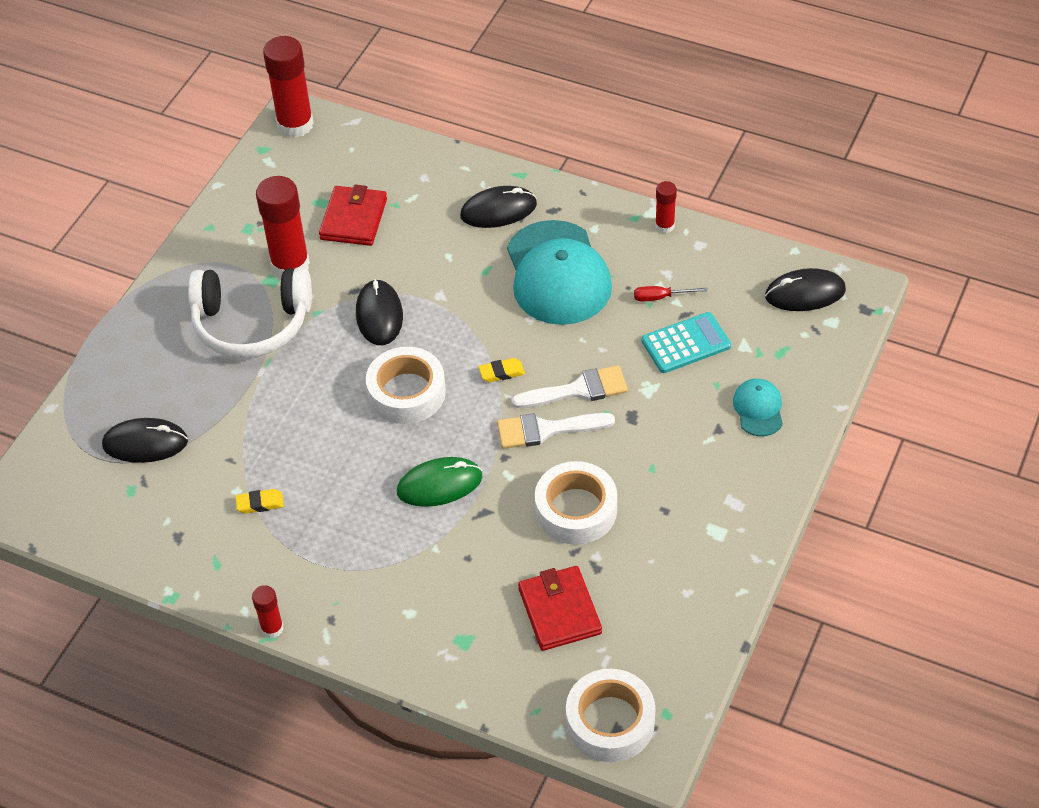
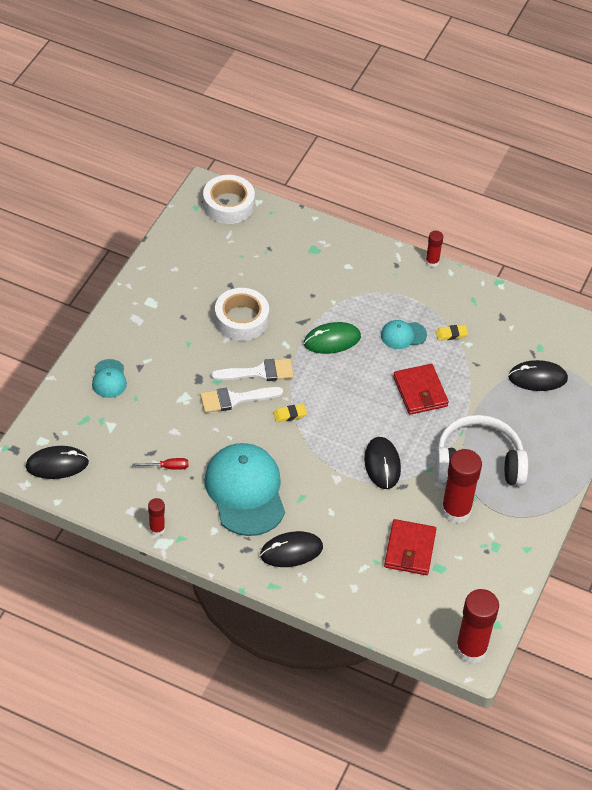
camera: 175 degrees right, 0 degrees up
white tape [366,347,446,424] -> none
red wallet [518,566,602,651] -> red wallet moved to [393,364,449,415]
turquoise calculator [641,312,731,373] -> none
none -> turquoise cap [381,320,427,349]

